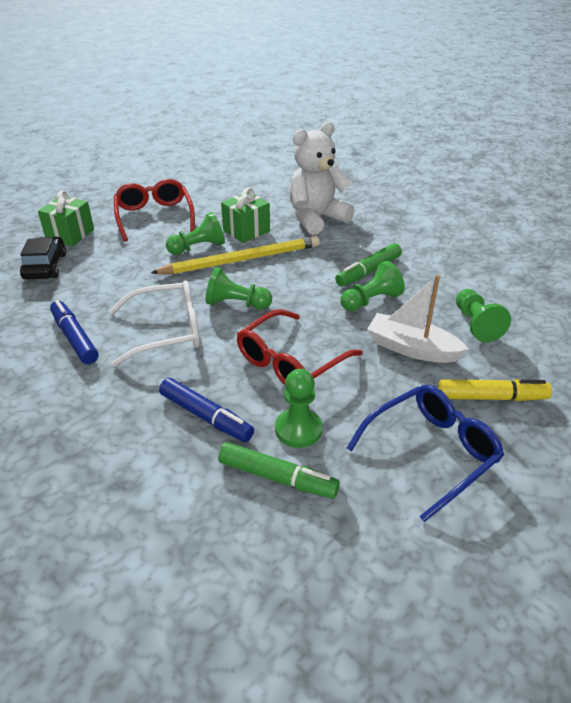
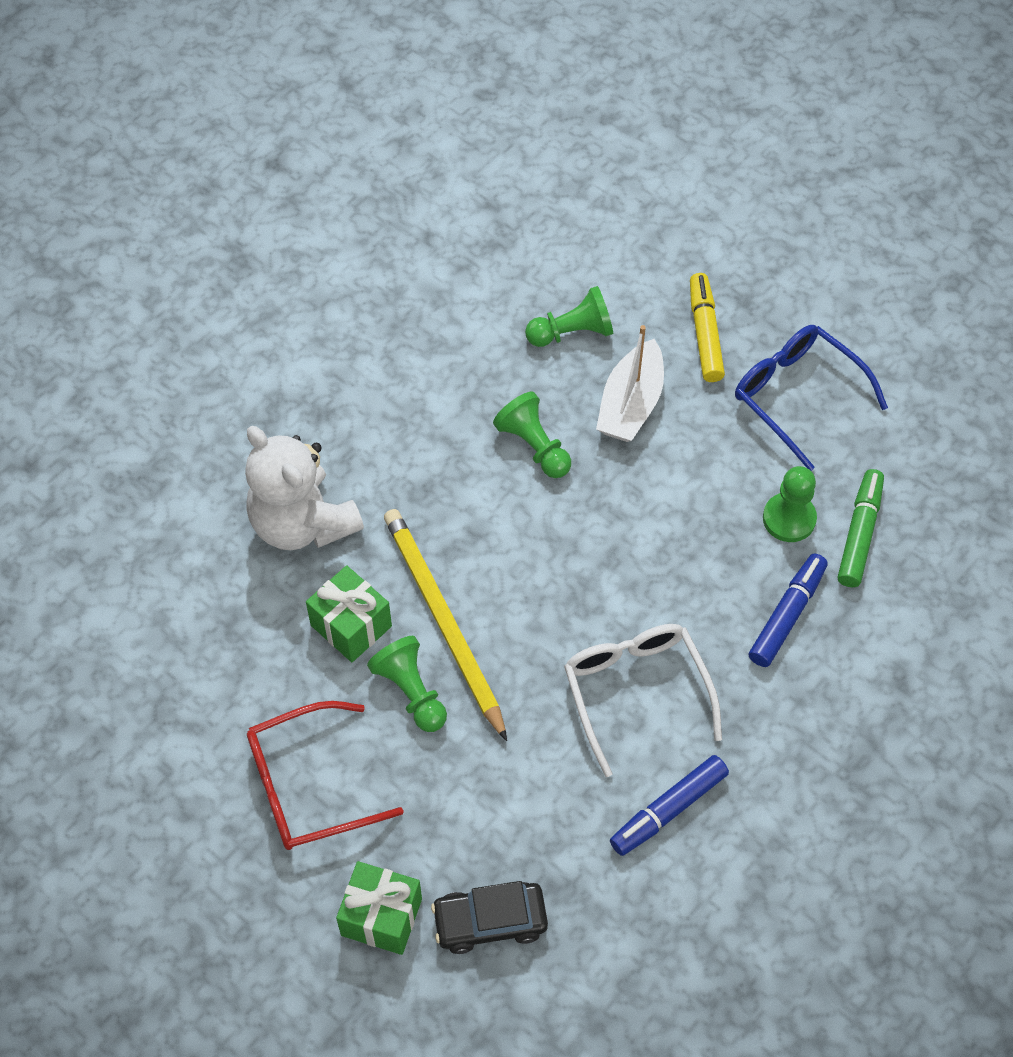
camera: 95 degrees left, 20 degrees up
green pawn [206,267,272,309] -> none
red glasses [237,309,363,385] -> none
green marker [335,243,402,287] -> none

